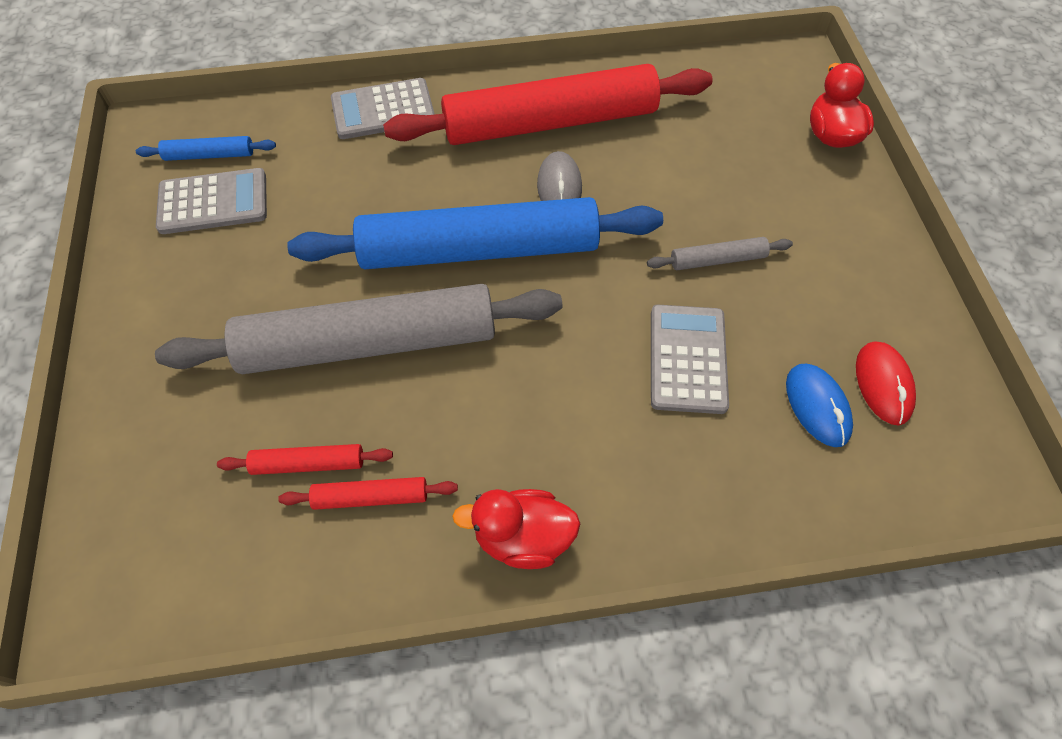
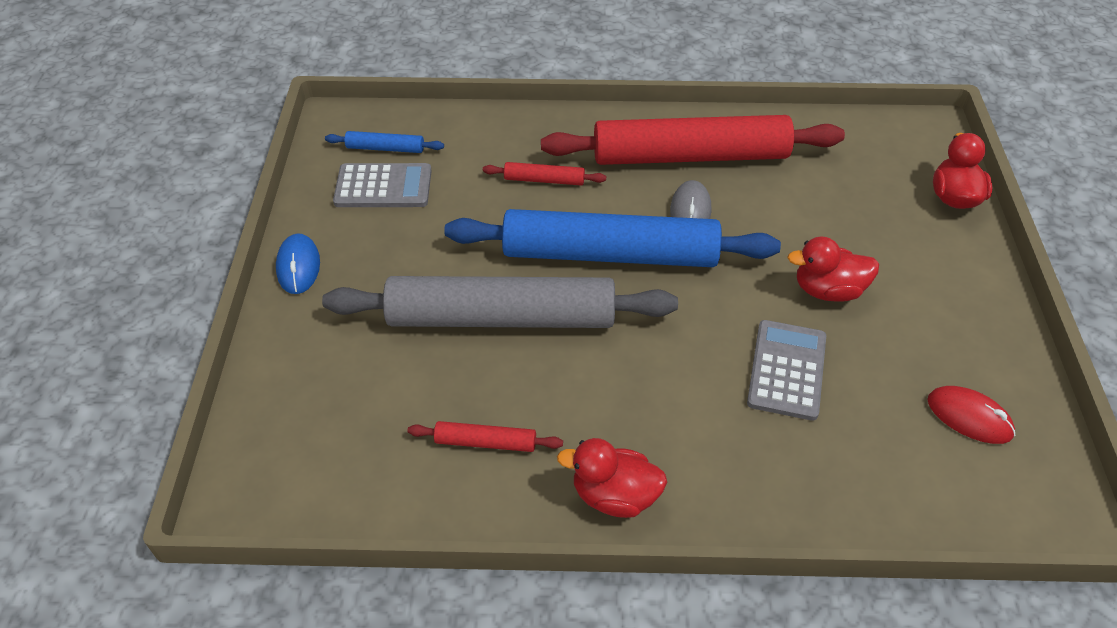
camera: 10 degrees right, 10 degrees down
red rolling pin [217,444,393,475] -> red rolling pin moved to [483,162,606,186]
grey calculator [331,78,435,139] -> none
grey rolling pin [647,237,793,270] -> red duck [787,237,879,302]
blue mouse [786,364,853,447] -> blue mouse moved to [276,233,320,294]
red mouse [856,341,916,426] -> red mouse turned 60 degrees counterclockwise [927,386,1015,444]

